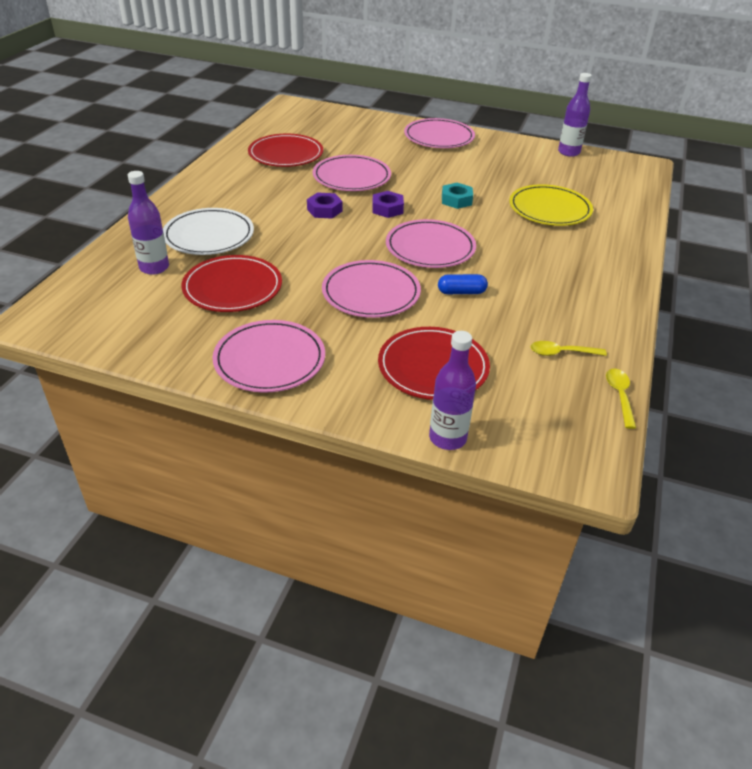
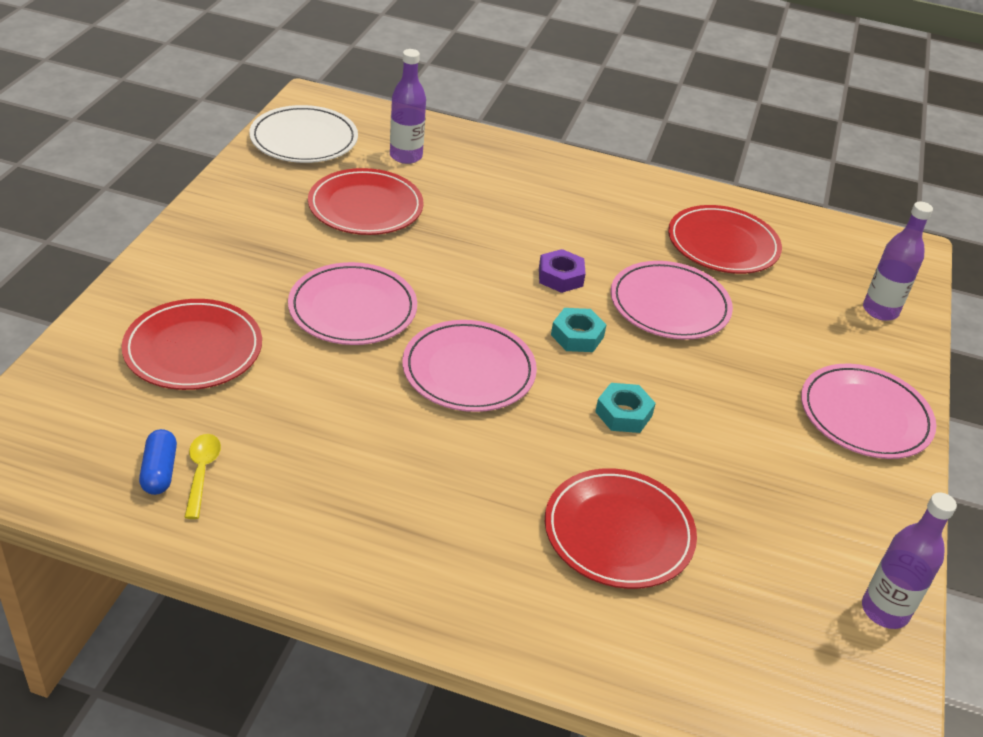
camera: 85 degrees right, 0 degrees up
white plate [163,208,254,255] -> white plate moved to [249,105,358,163]
pink plate [212,320,325,393] -> none
purple nut [372,191,404,218] -> turquoise nut [551,308,607,352]
purple bottle [429,331,476,450] -> purple bottle moved to [863,201,933,321]
blue capsule [438,274,488,294] -> blue capsule moved to [139,429,177,495]
yellow plate [509,184,593,226] -> red plate [545,468,697,589]
yellow spoon [606,369,636,429] -> none

